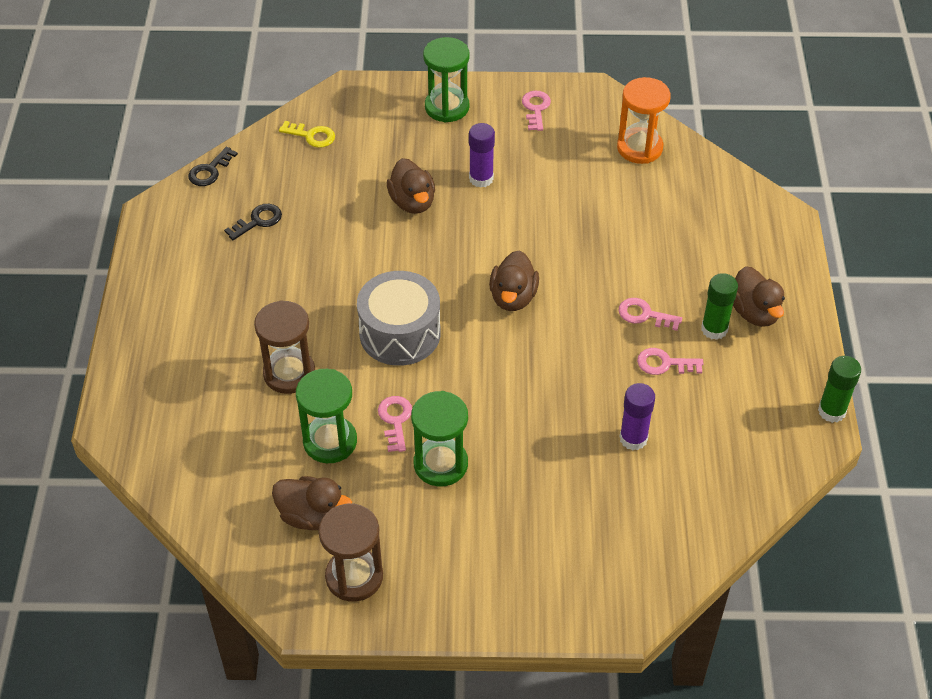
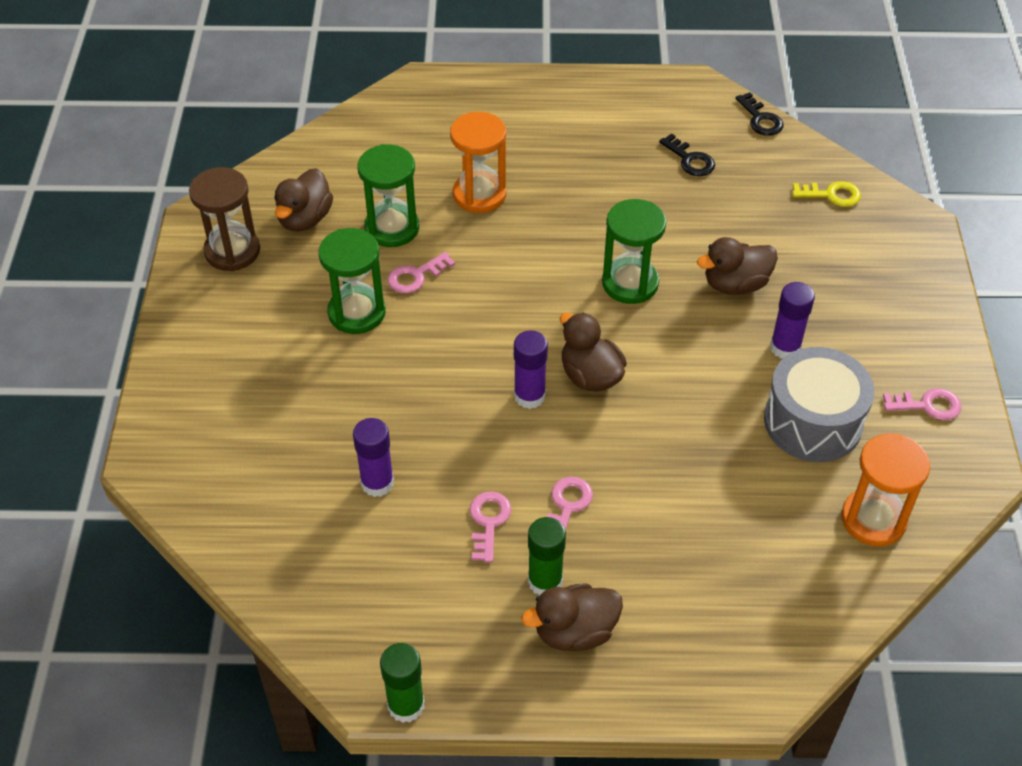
camera: 90 degrees right, 0 degrees up
black key [188,147,238,186] -> black key turned 150 degrees counterclockwise [736,92,784,136]
brown hourglass [254,300,315,394] -> orange hourglass [450,112,506,213]
yellow key [279,121,335,148] -> yellow key turned 105 degrees counterclockwise [792,181,861,207]
grey drum [357,271,441,366] -> grey drum moved to [764,347,874,462]
pink key [378,396,412,452] -> pink key turned 150 degrees clockwise [388,252,455,293]
green hourglass [423,37,470,123] -> green hourglass moved to [602,199,666,304]
brown duck [489,251,539,311] -> brown duck turned 45 degrees clockwise [560,312,627,392]
none -> purple glue stick [514,330,548,409]

